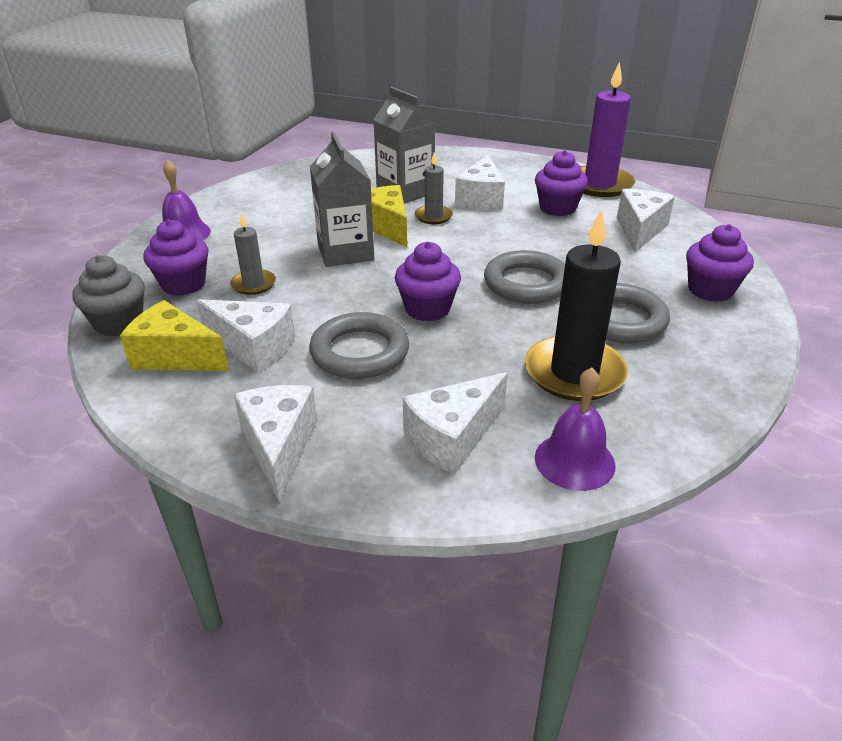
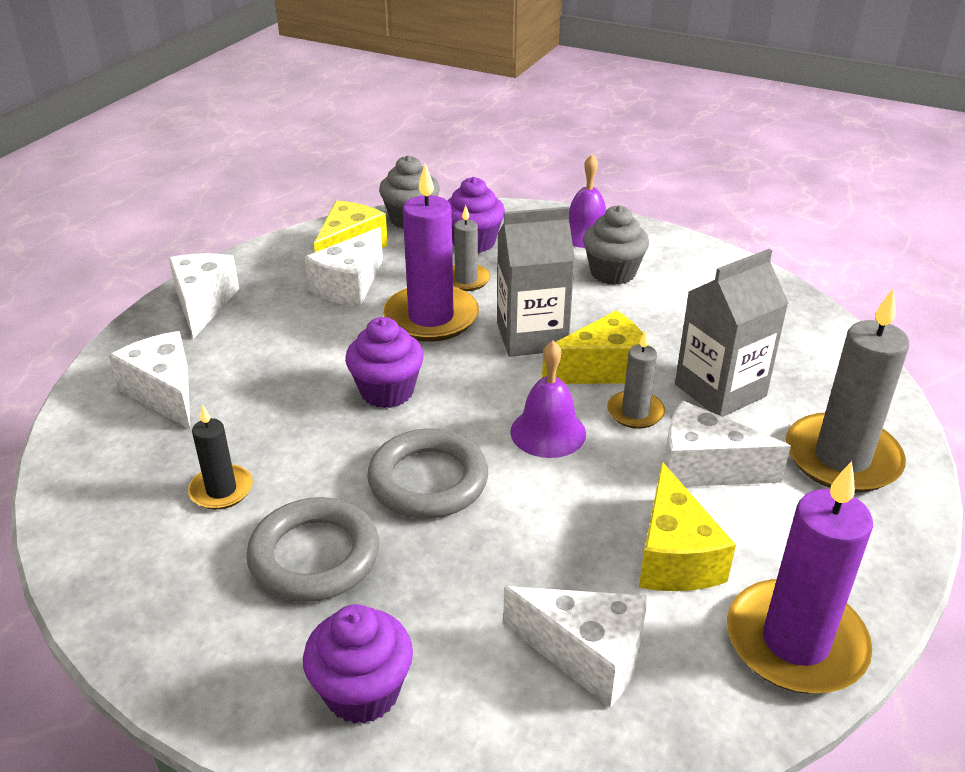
camera: 95 degrees right, 0 degrees up
white cheese [234,385,317,502] -> white cheese turned 90 degrees counterclockwise [169,253,239,339]
grey ring [309,312,409,379] -> none
black candle [525,209,628,401] -> black candle [188,405,253,510], size x0.53
purple cupcake [535,150,588,216] -> yellow cheese [639,462,736,591]
purple bell [535,368,616,491] -> purple bell moved to [510,341,586,458]
none -> purple candle [383,163,479,342]
none -> grey cupcake [583,205,649,285]
none -> grey candle [786,288,909,493]

